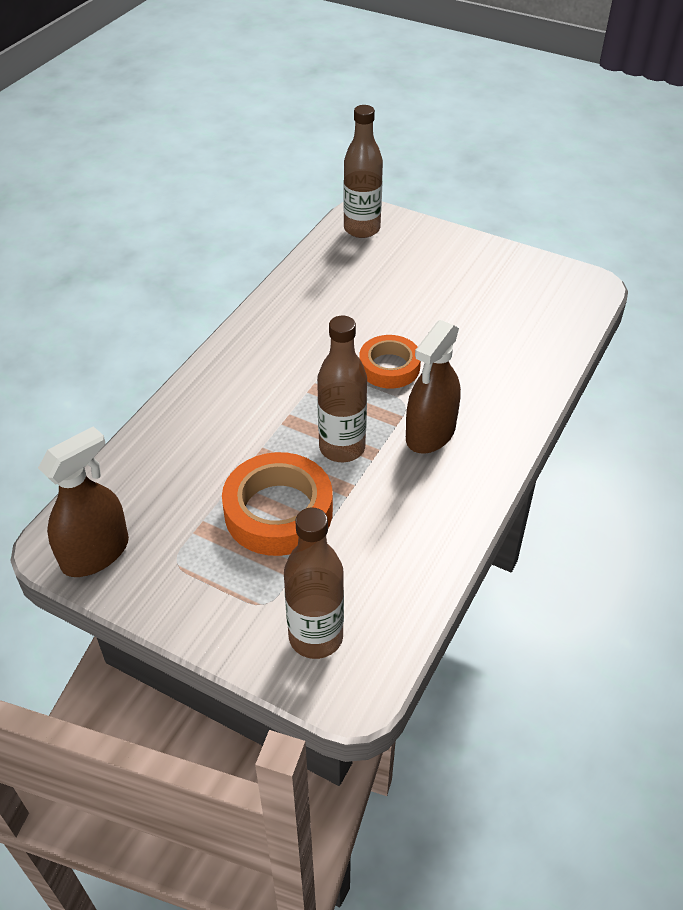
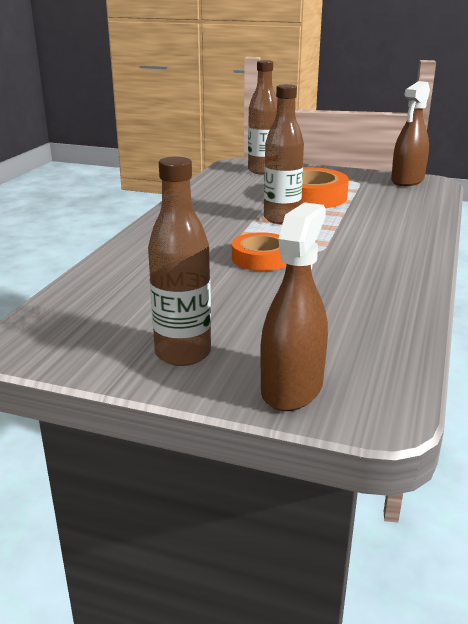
camera: 170 degrees right, 20 degrees down
brown bottle [343,105,383,238] -> brown bottle moved to [148,156,211,366]
brown spray bottle [406,320,461,454] -> brown spray bottle moved to [260,202,328,411]

